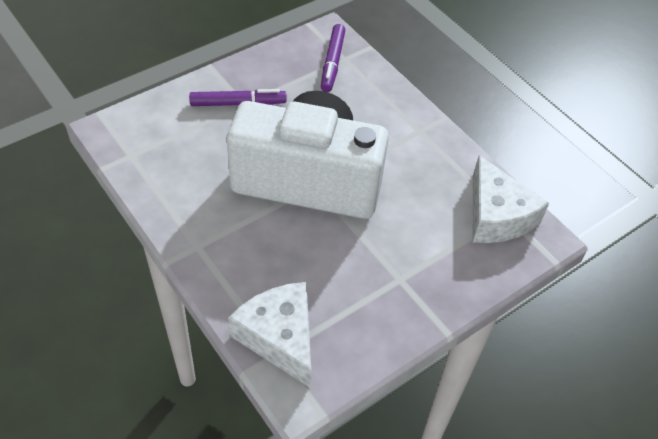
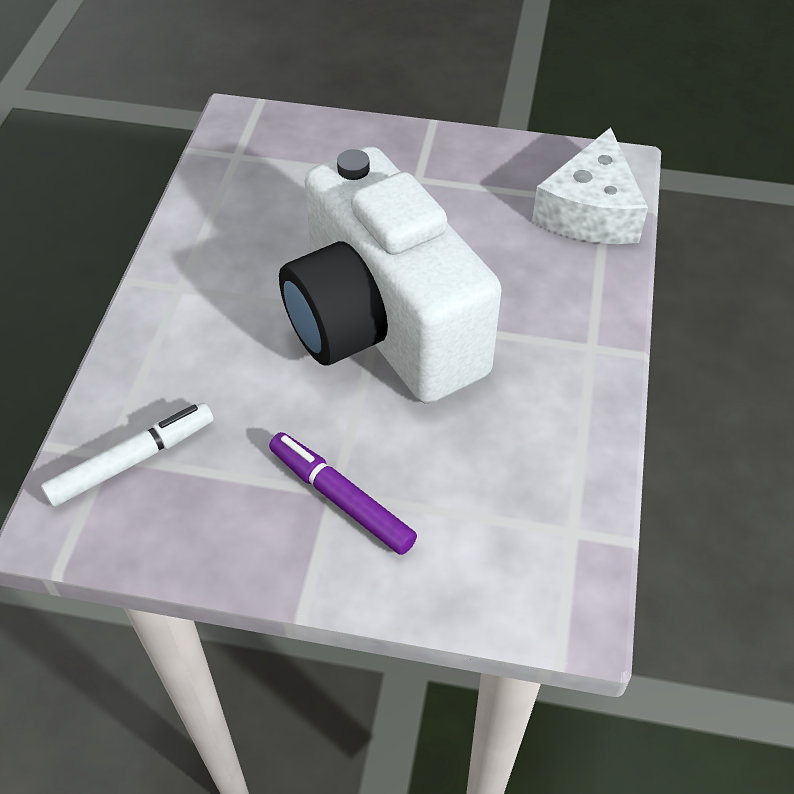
camera: 130 degrees left, 0 degrees up
purple marker [321,24,345,92] -> white marker [41,403,214,507]
white cheese [473,155,549,243] -> none

